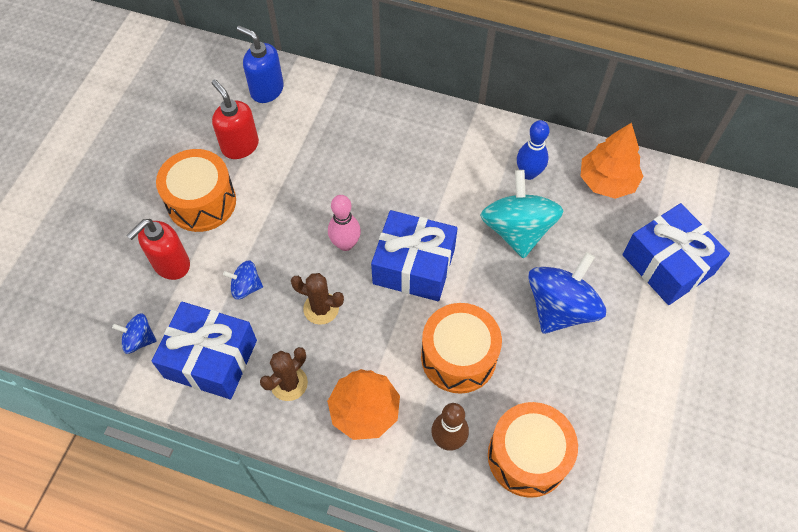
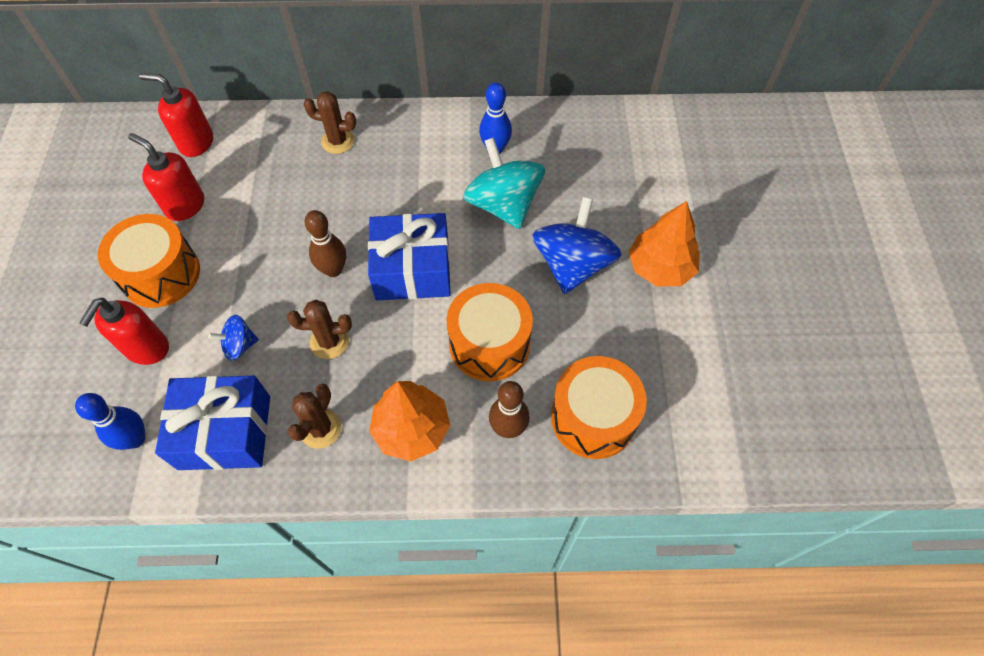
camera: 20 degrees left, 0 degrees up
blue spinning top [112,313,156,354] -> blue bowling pin [75,393,145,450]
blue soap dispenser [237,26,284,103] -> red soap dispenser [139,73,213,157]
pink bowling pin [328,195,361,251] -> brown bowling pin [304,210,346,277]
orange tree [581,123,643,199] -> orange tree moved to [629,201,700,286]
blue gift [622,203,730,305] -> none
none -> brown cactus [303,91,356,154]

